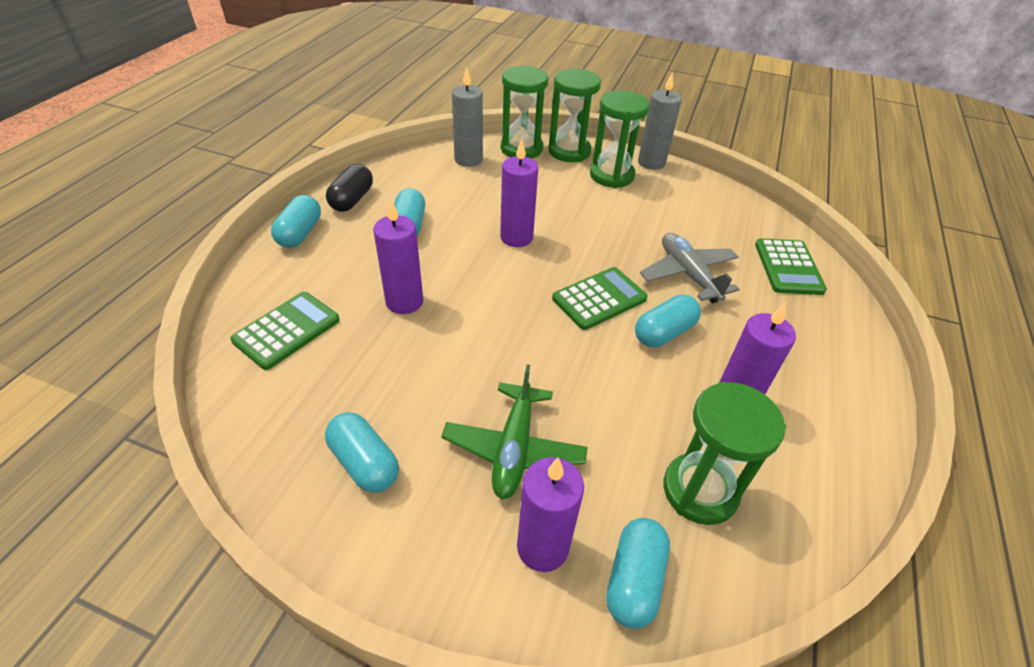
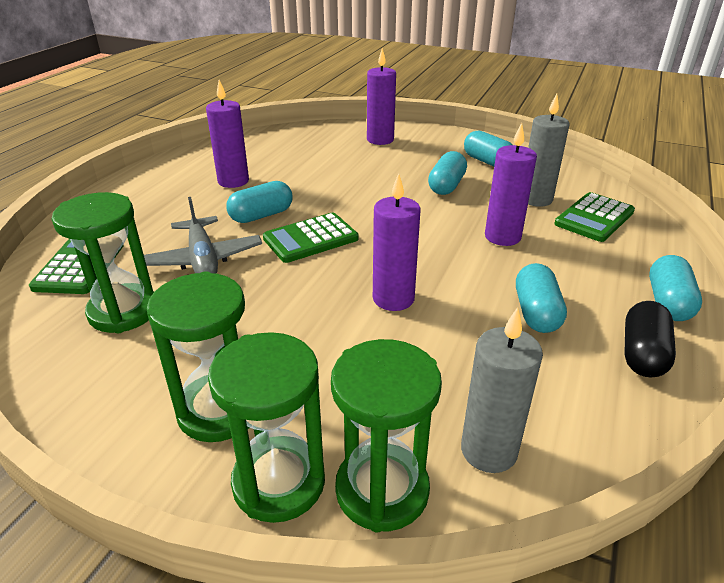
camera: 175 degrees left, 10 degrees down
green plane [441,364,587,499] -> none
turquoise capsule [606,518,670,629] -> turquoise capsule moved to [428,151,467,195]
grey candle [638,72,682,170] -> grey candle moved to [528,94,570,207]
green hourglass [664,382,786,525] -> green hourglass moved to [52,192,154,333]

